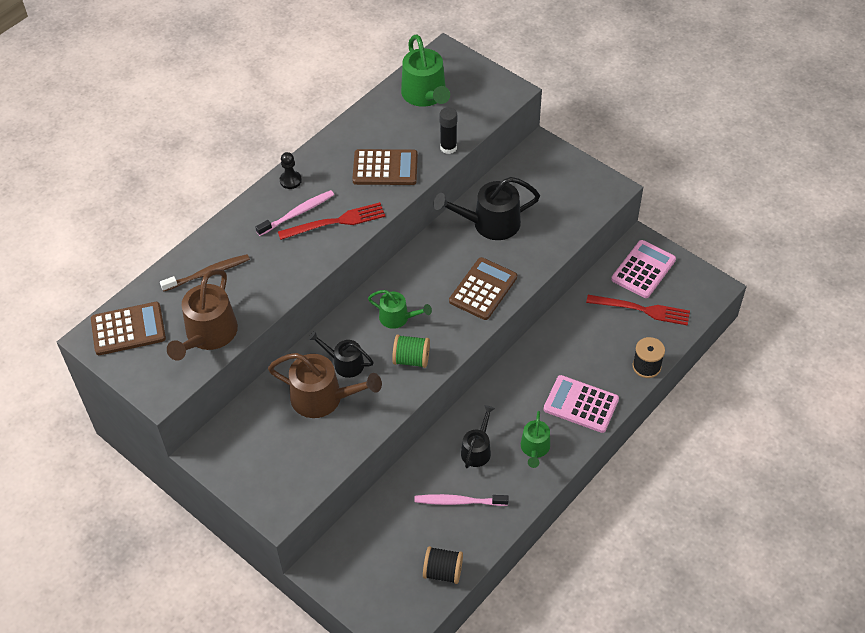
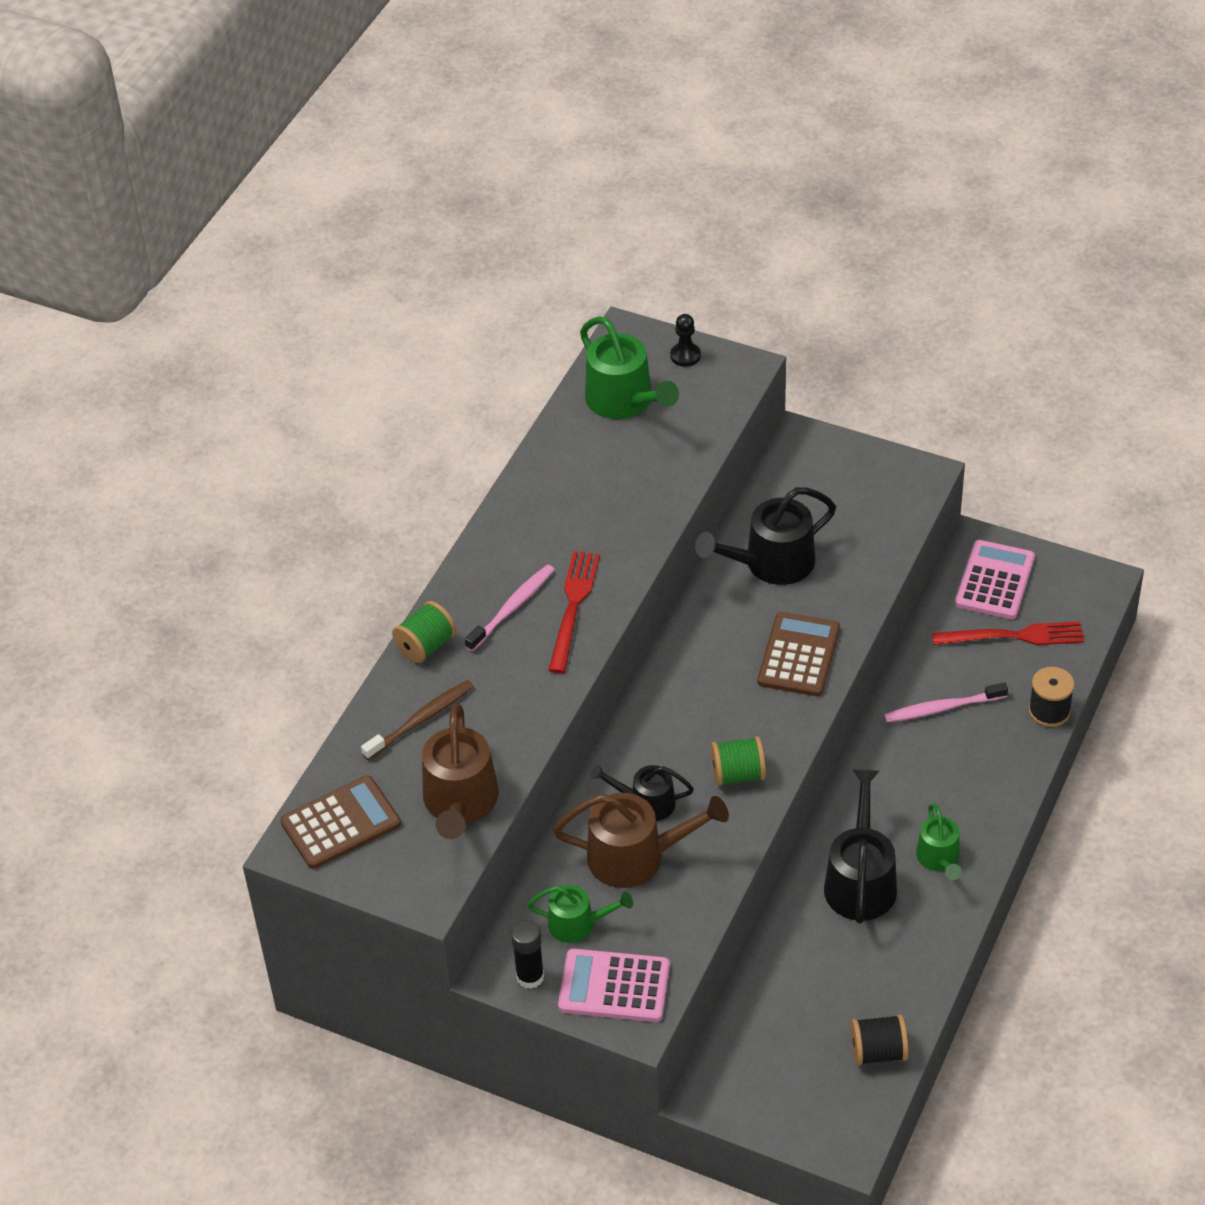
camera: 15 degrees left, 5 degrees down
red fork [278,202,386,240] -> red fork turned 45 degrees counterclockwise [548,551,600,673]
black pawn [280,152,302,189] -> black pawn moved to [670,314,701,367]
brown calculator [352,149,418,185] -> none
green watering can [368,290,432,329] -> green watering can moved to [527,885,633,943]
pink toothbrush [414,494,509,506] -> pink toothbrush moved to [884,682,1008,723]
black glue stick [439,107,457,154] -> black glue stick moved to [511,920,544,989]
black watering can [461,405,495,468] -> black watering can [824,769,897,924], size x1.67
pink calculator [543,375,619,433] -> pink calculator moved to [558,949,670,1022]
none -> green spool [392,601,456,663]

